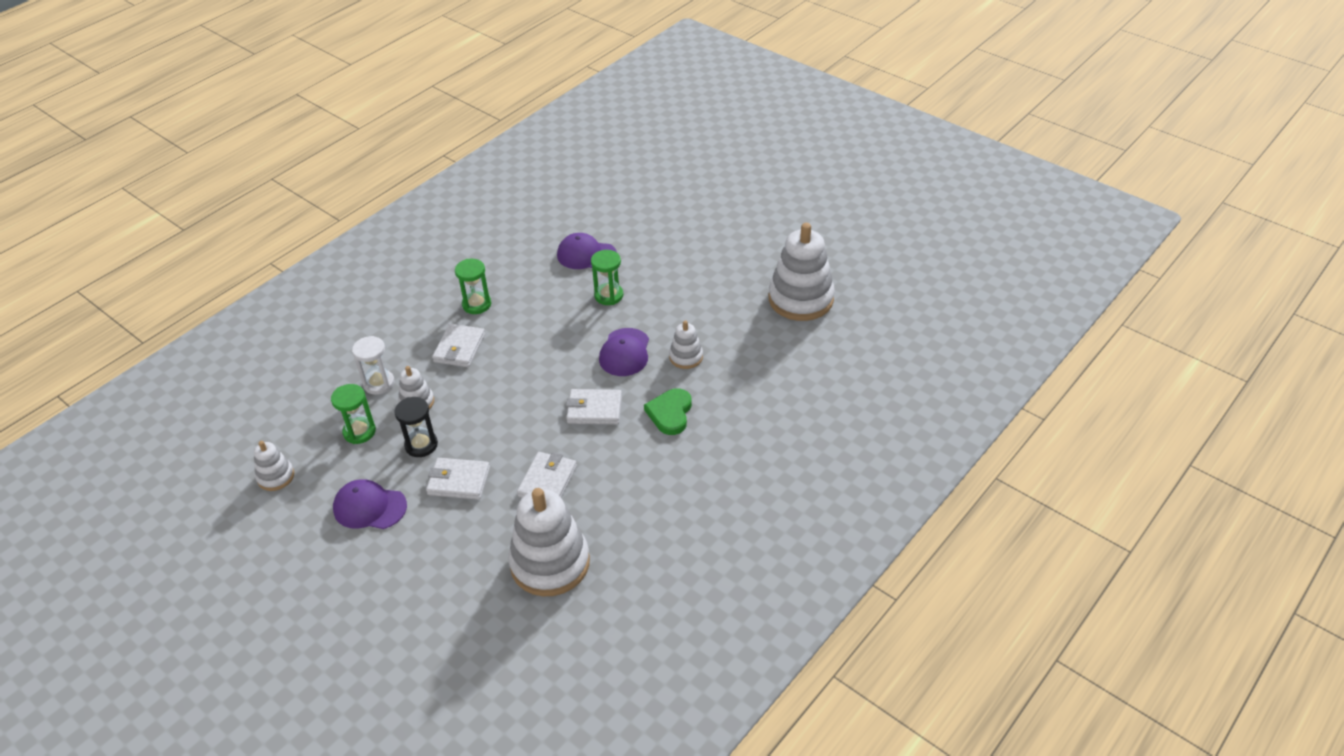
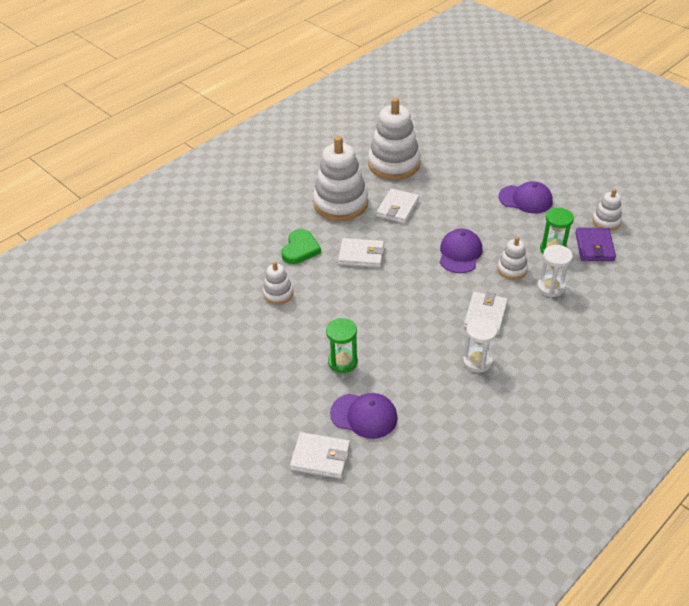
camera: 175 degrees left, 0 degrees up
black hourglass [394,397,438,457] -> none
white wallet [426,458,490,500] -> white wallet moved to [290,432,351,479]
green hourglass [455,259,491,314] -> white hourglass [463,317,498,373]
purple cap [599,328,649,376] -> purple cap moved to [440,229,482,273]
white stacking toy [769,223,835,321] -> white stacking toy moved to [313,136,368,221]
none -> purple wallet [575,228,616,261]

